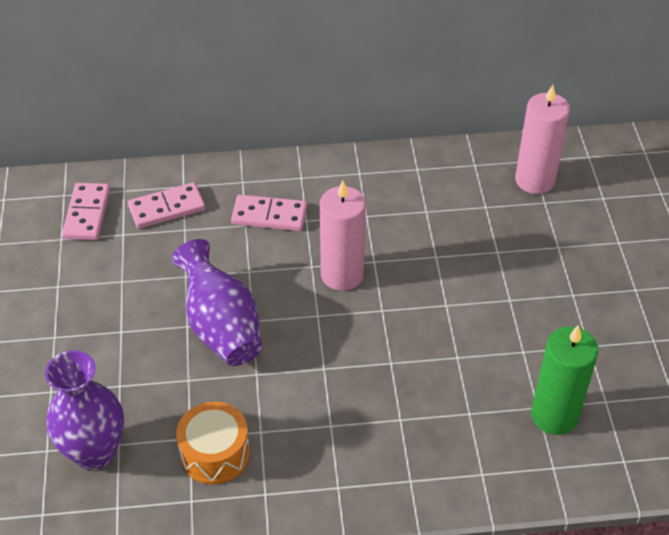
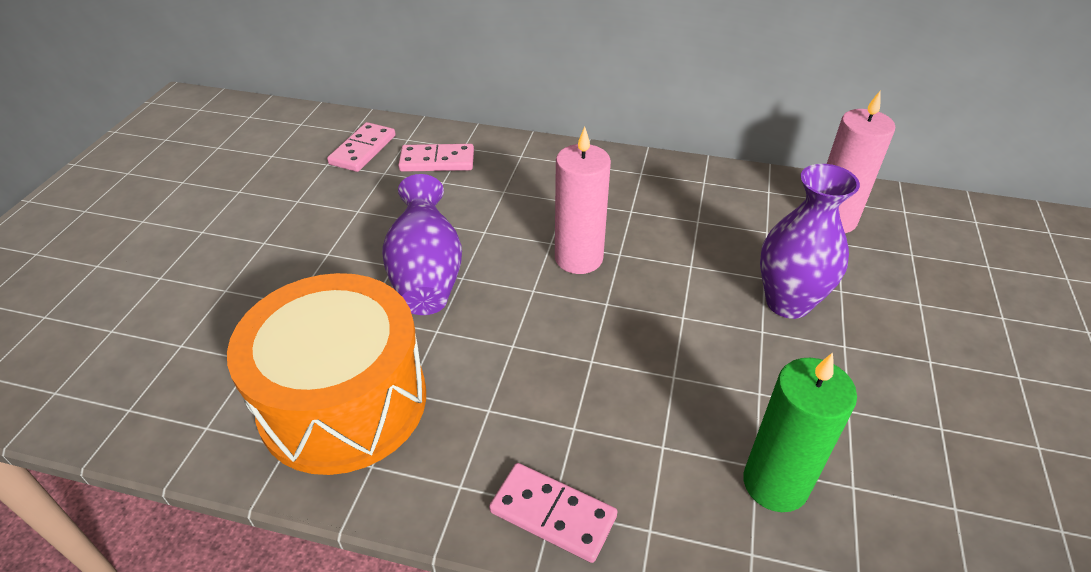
camera: 20 degrees right, 5 degrees down
purple vase [45,350,124,470] -> purple vase moved to [760,164,860,319]
orange drum [176,402,250,485] -> orange drum [227,273,426,475], size x1.96
pink domino [231,195,307,231] -> pink domino moved to [489,463,617,563]

